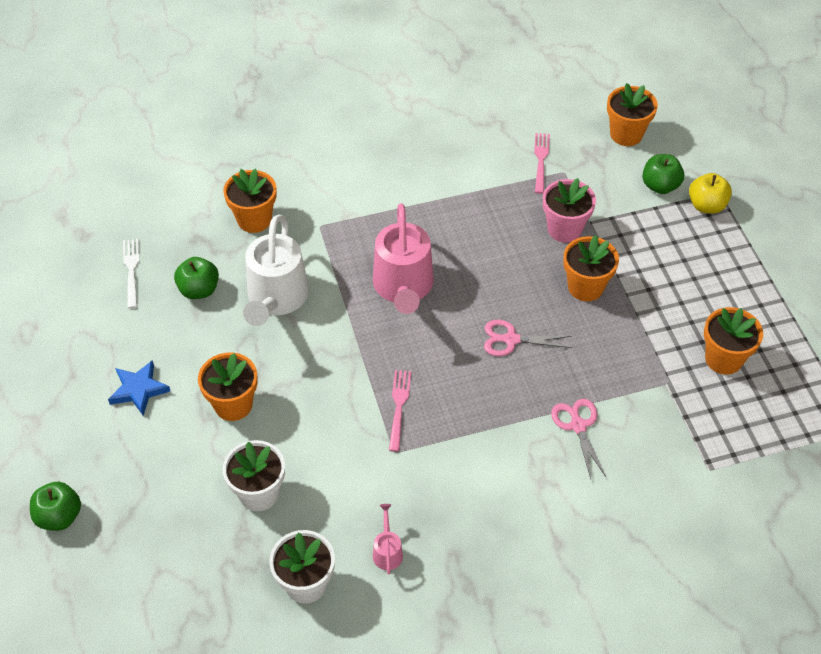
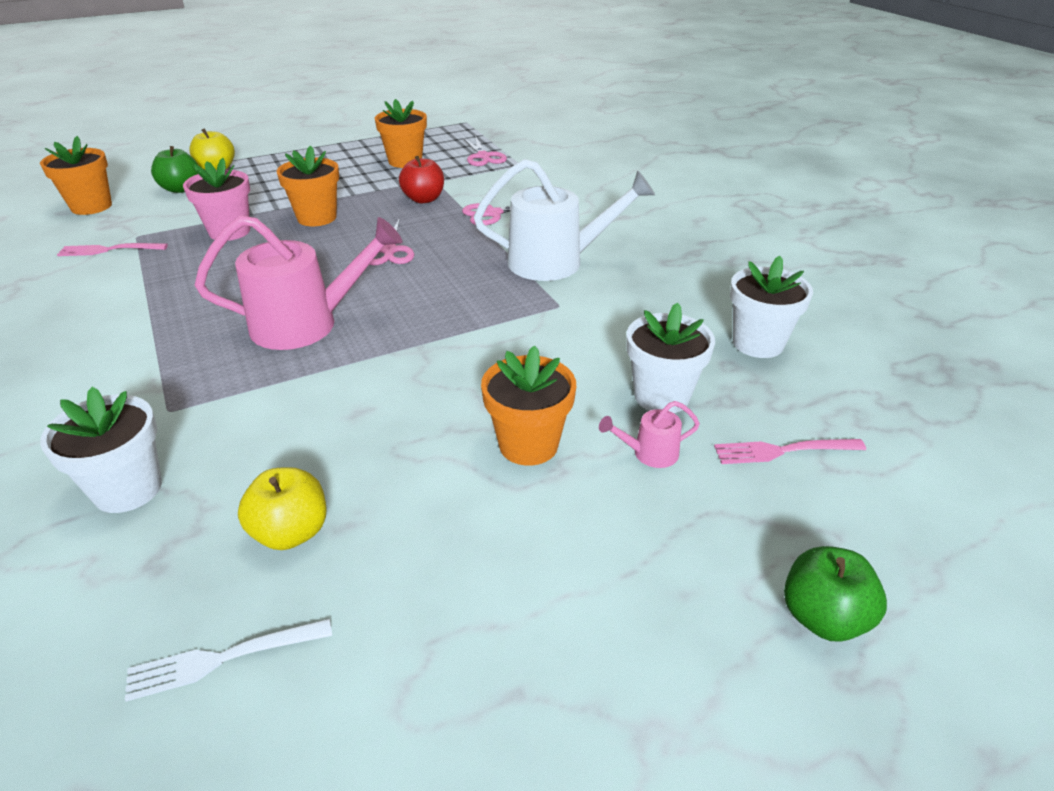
camera: 100 degrees left, 15 degrees down
blue star [108,360,171,416] -> none
green apple [174,257,219,299] -> yellow apple [238,467,326,550]
orange flower pot [223,168,277,233] -> white flower pot [40,387,162,513]
white watering can [243,215,309,326] -> white watering can moved to [474,159,655,281]
pink watering can [373,504,403,575] -> pink watering can moved to [599,401,700,468]
pink fork [389,370,411,452] -> pink fork moved to [714,439,866,464]
none -> red apple [399,156,444,203]
none -> pink scissors [463,136,507,166]

